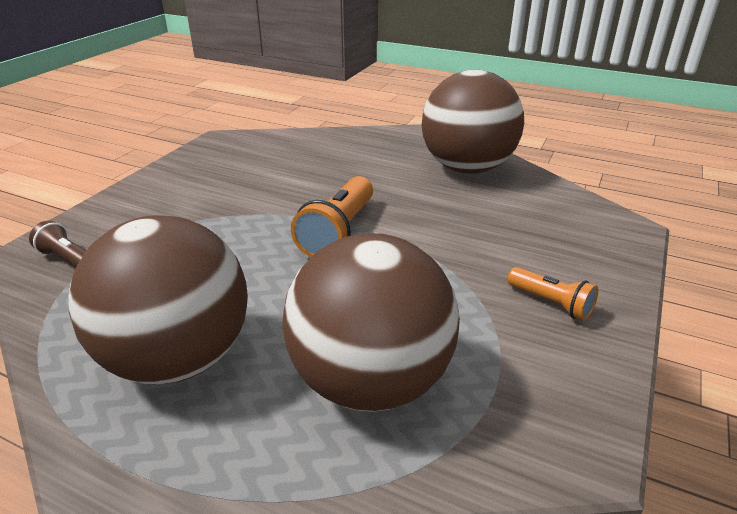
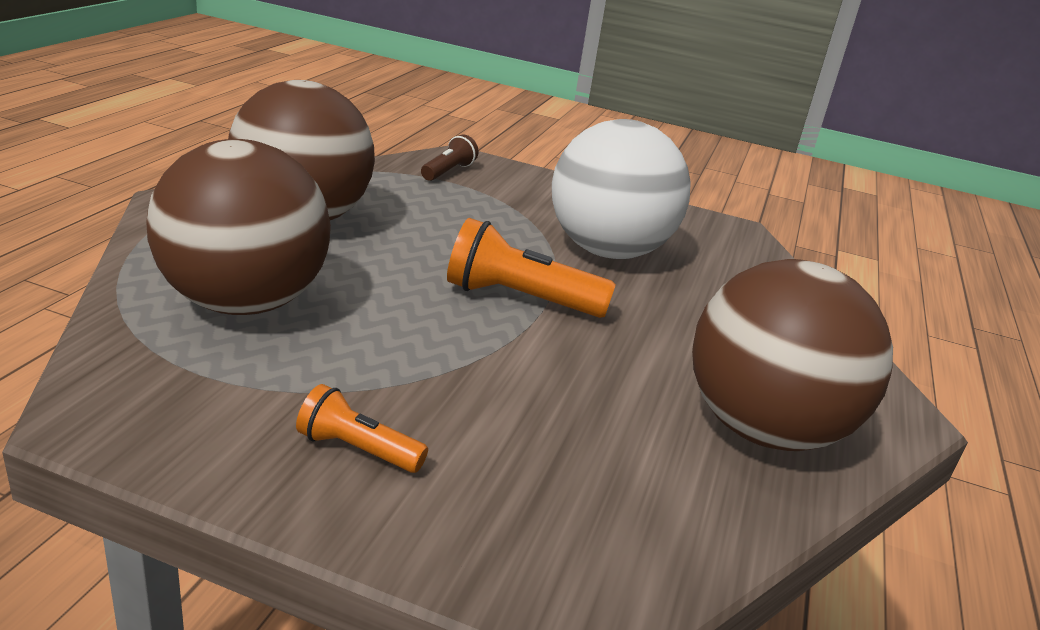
camera: 80 degrees right, 5 degrees down
orange flashlight [508,267,599,321] -> orange flashlight turned 75 degrees clockwise [296,384,428,473]
none -> white ball [552,119,691,259]

